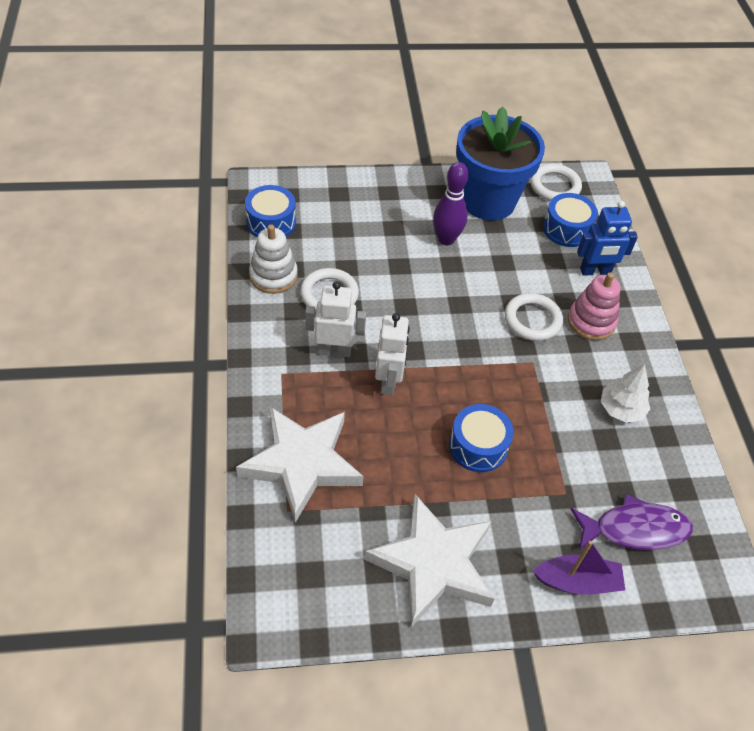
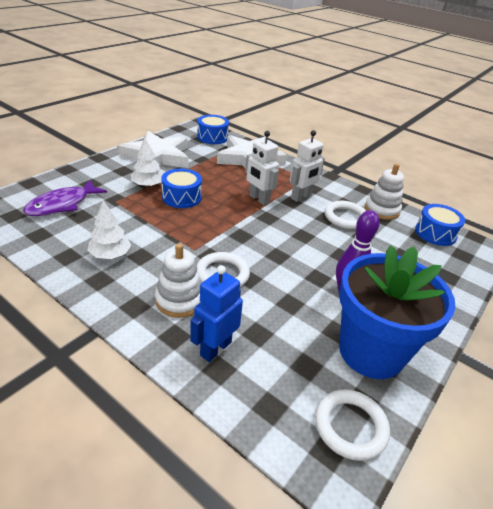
camera: 135 degrees right, 15 degrees down
purple boat [533,541,625,595] -> none
blue drum [543,193,598,247] -> blue drum moved to [197,115,229,144]
pink stacking toy [568,272,620,340] -> white stacking toy [155,243,202,318]
none -> white tree [131,138,163,187]

